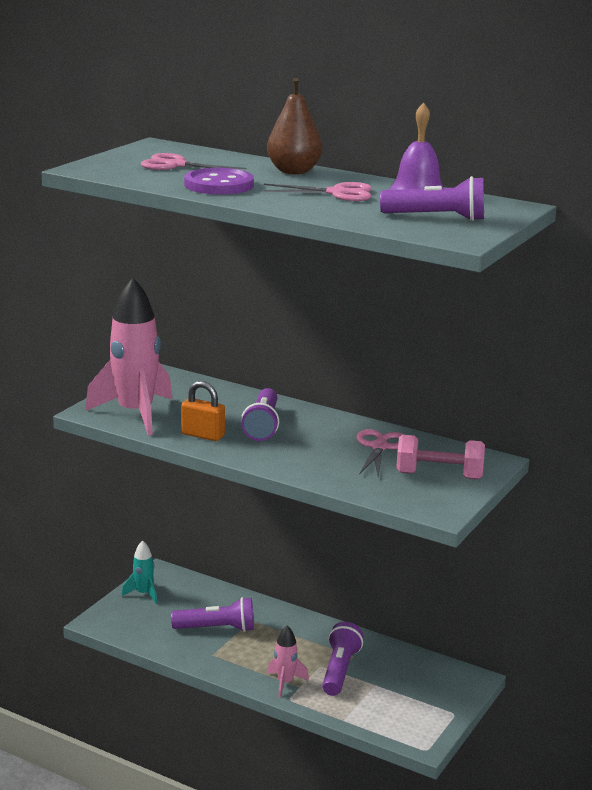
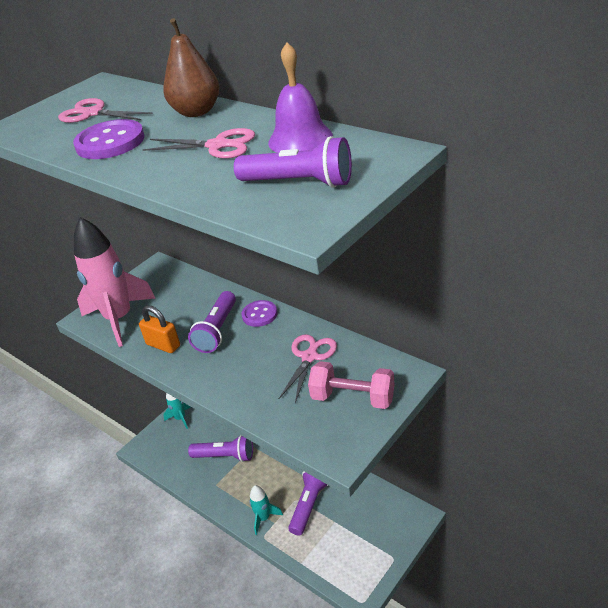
camera: 15 degrees right, 15 degrees up
pink rocket [267,626,309,697] -> turquoise rocket [249,485,283,535]
none -> purple button [242,300,277,327]

